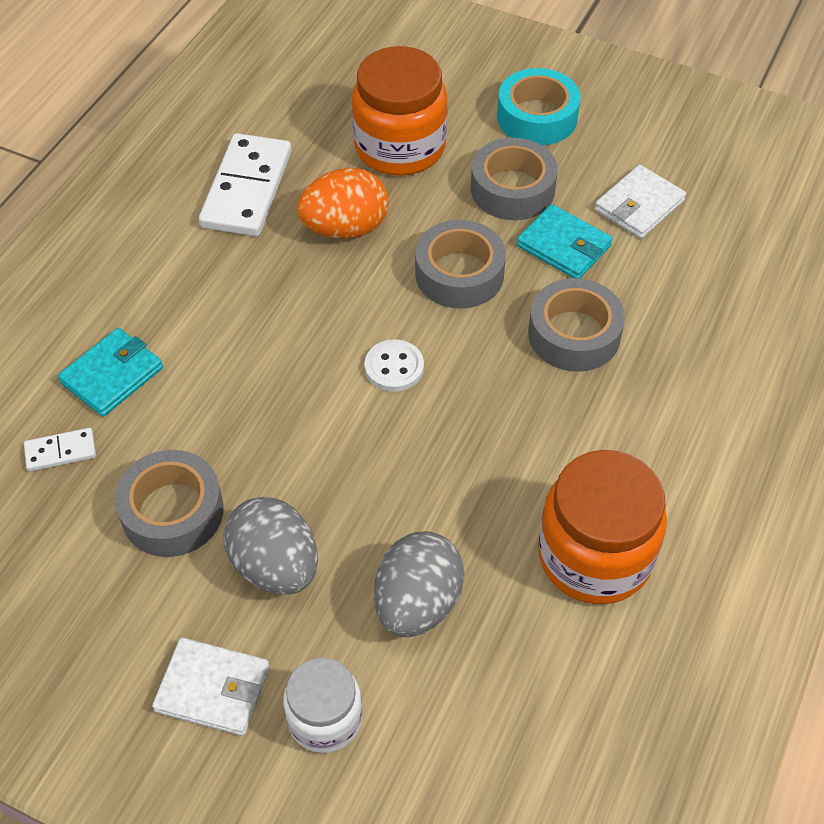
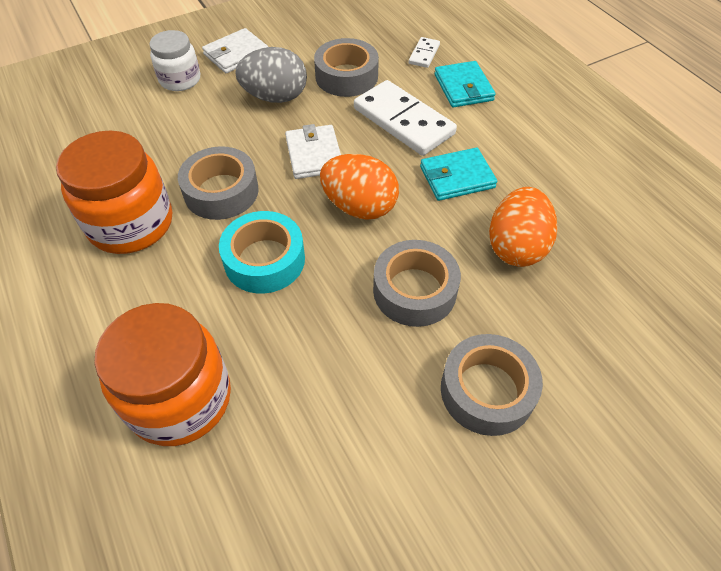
camera: 125 degrees right, 0 degrees up
white domino [199,133,292,236] -> white domino moved to [354,80,457,156]
orange jar [352,46,448,176] -> orange jar moved to [94,303,231,446]
white button [365,339,424,392] -> orange egg [320,154,399,220]
grey egg [374,531,464,637] -> none
turquoise tape [497,68,581,145] -> turquoise tape moved to [219,211,305,293]
turquoise wallet [517,204,613,278] -> turquoise wallet moved to [420,148,497,201]
grey tape [528,278,625,372] -> grey tape moved to [178,146,259,220]
white wallet [595,165,686,239] -> white wallet moved to [285,124,341,179]

